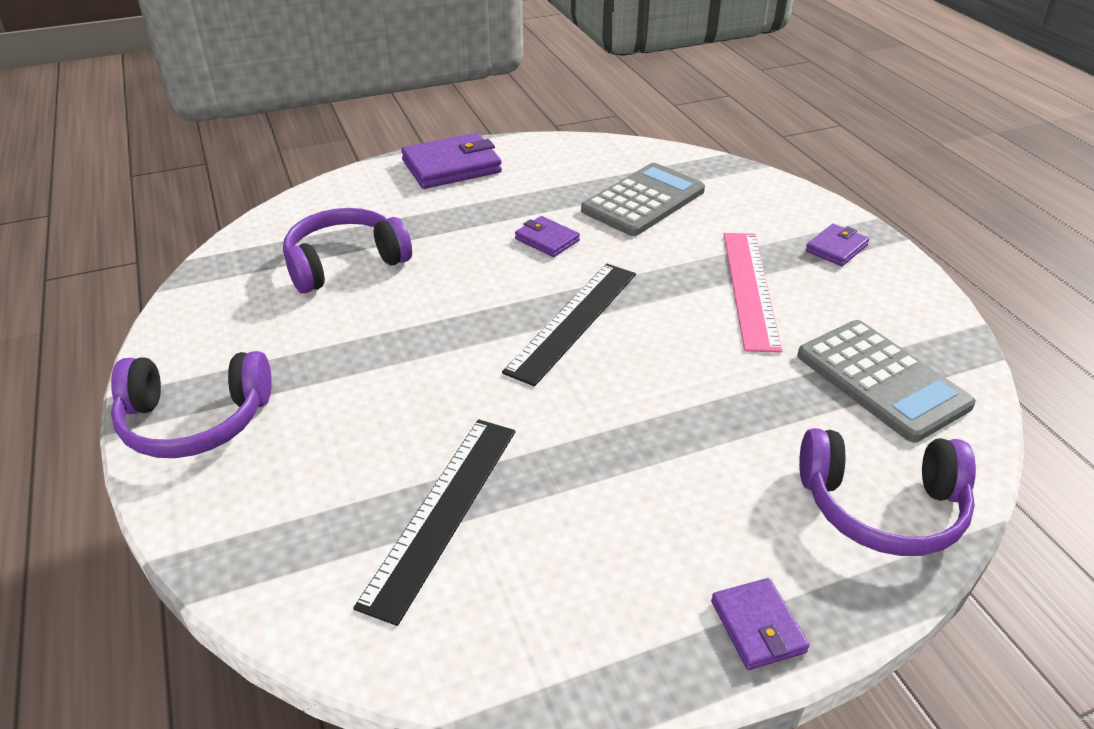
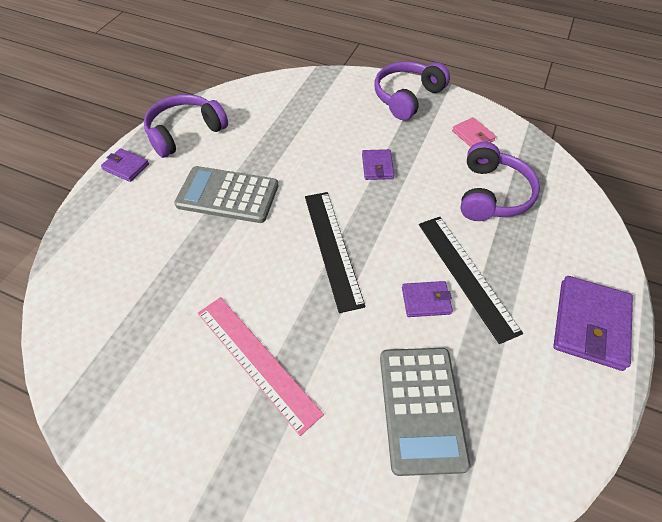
camera: 135 degrees right, 15 degrees up
black ruler [354,419,516,626] -> black ruler moved to [419,217,523,344]
grey calculator [797,320,976,442] -> grey calculator moved to [174,166,278,223]
purple headphones [799,428,976,556] -> purple headphones moved to [144,94,228,158]
purple wallet [806,224,869,266] -> purple wallet moved to [362,149,394,180]
none -> pink wallet [452,117,496,147]

